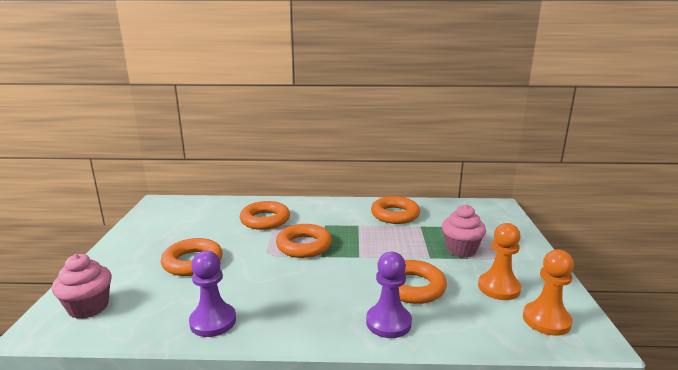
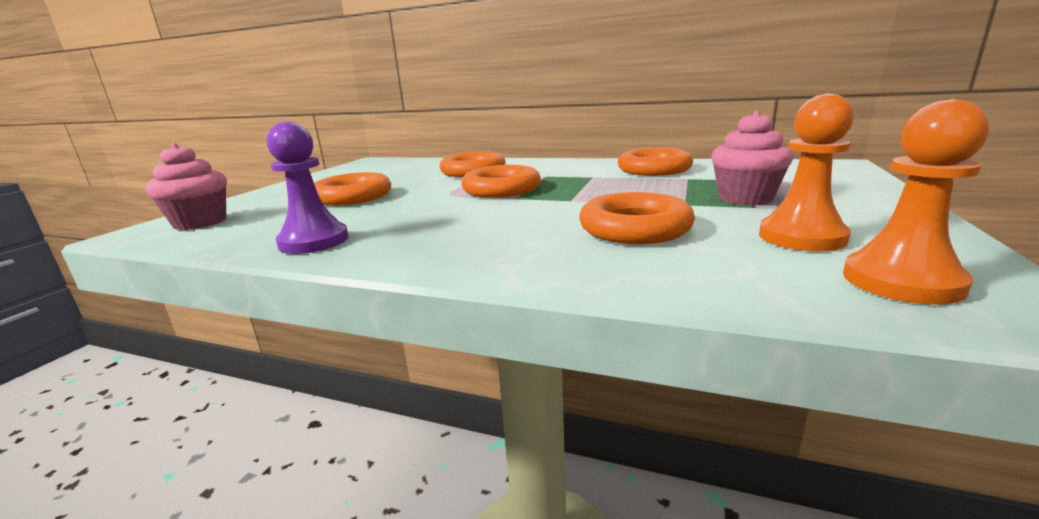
camera: 20 degrees right, 0 degrees up
purple pawn [366,252,412,338] -> none

